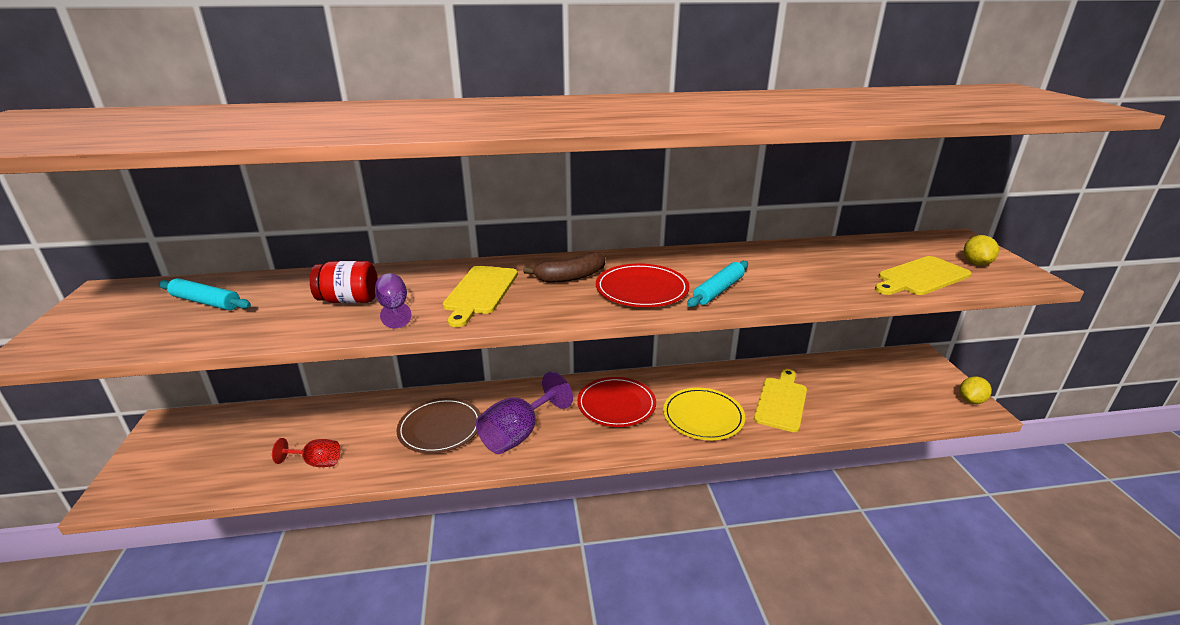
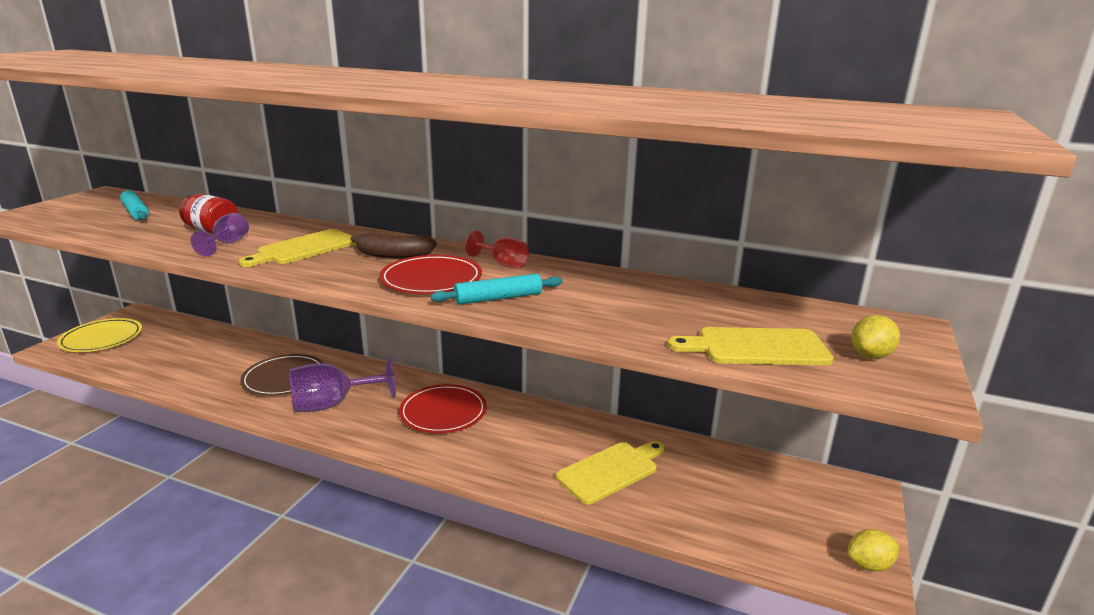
camera: 30 degrees right, 5 degrees down
red goblet [272,438,340,467] -> red goblet moved to [465,231,529,268]
yellow plate [663,388,745,440] -> yellow plate moved to [57,318,142,352]

